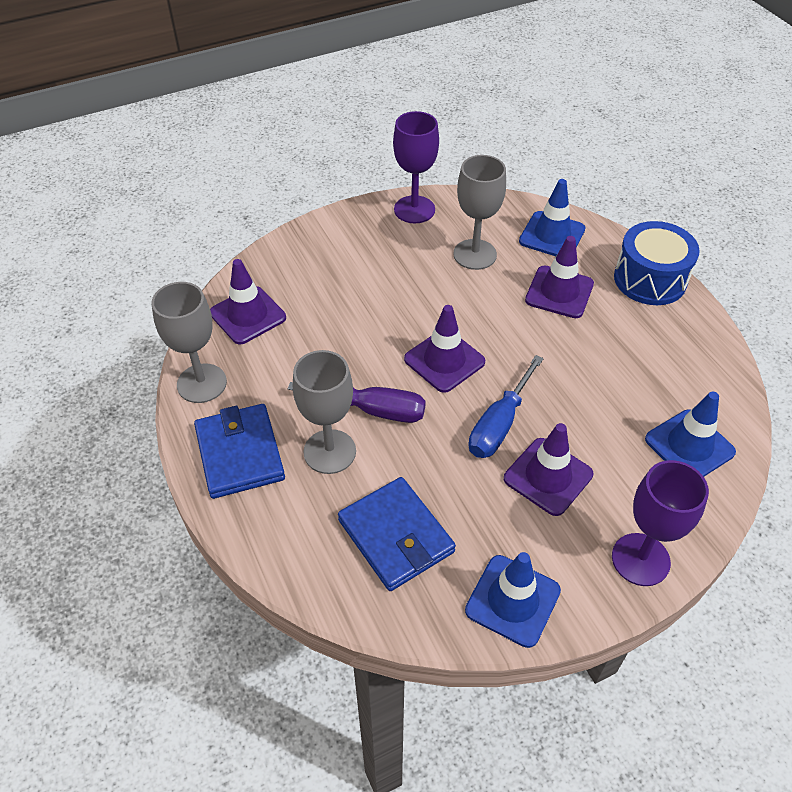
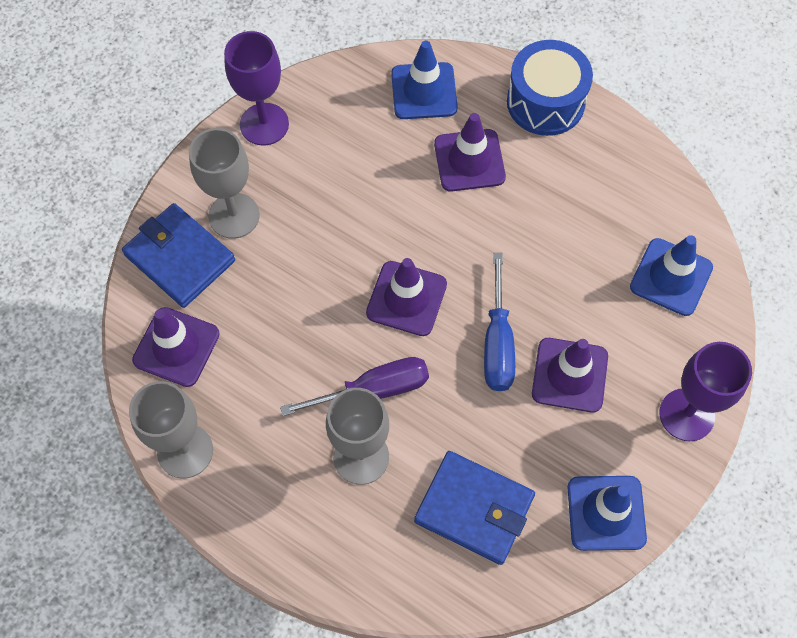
camera: 30 degrees left, 15 degrees up
blue wallet [194,404,285,499] -> blue wallet moved to [122,203,235,308]
grey goblet [453,155,506,270] -> grey goblet moved to [189,128,260,239]

